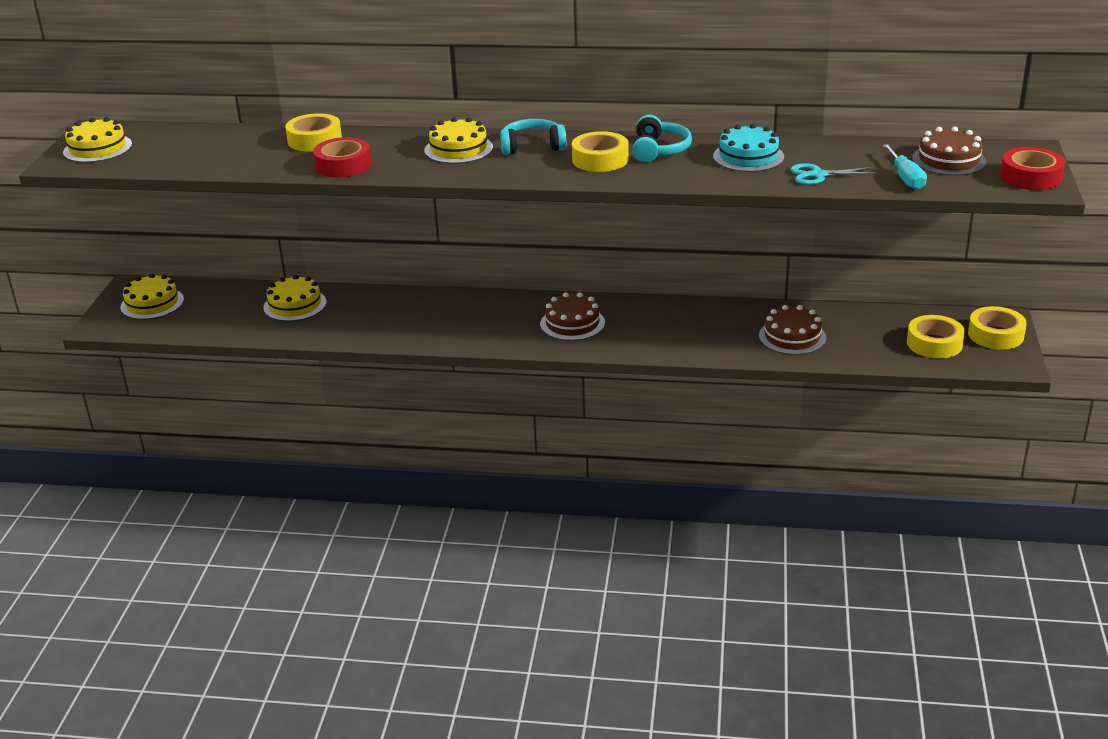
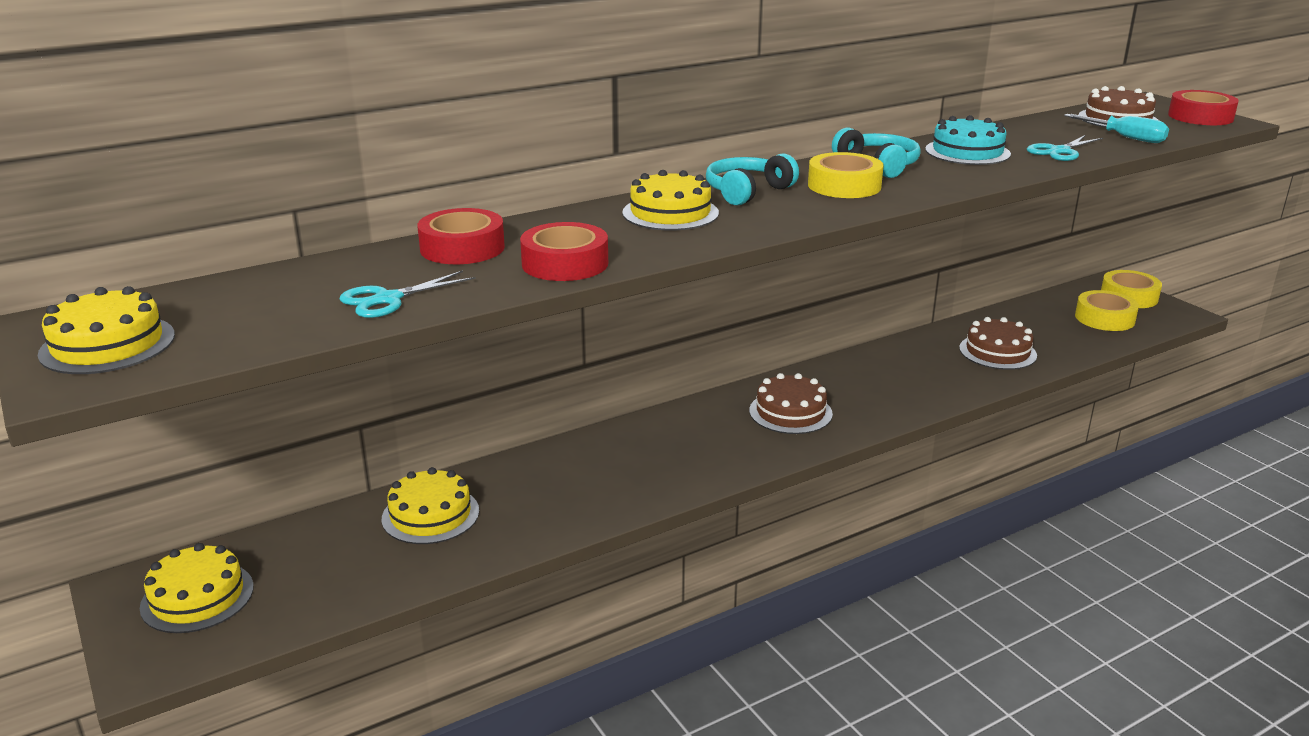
camera: 40 degrees left, 5 degrees down
yellow tape [285,113,342,152] -> red tape [417,208,505,264]
none -> turquoise scissors [340,270,476,318]

